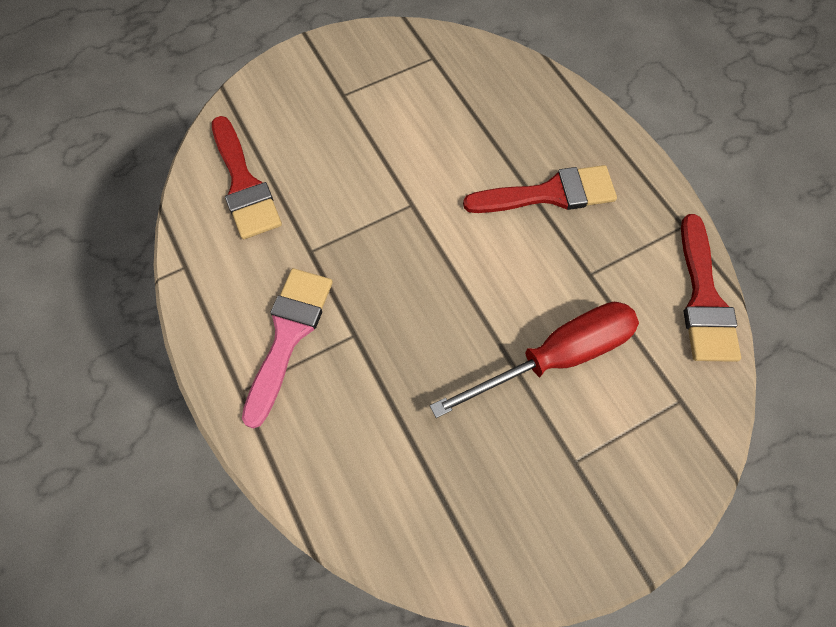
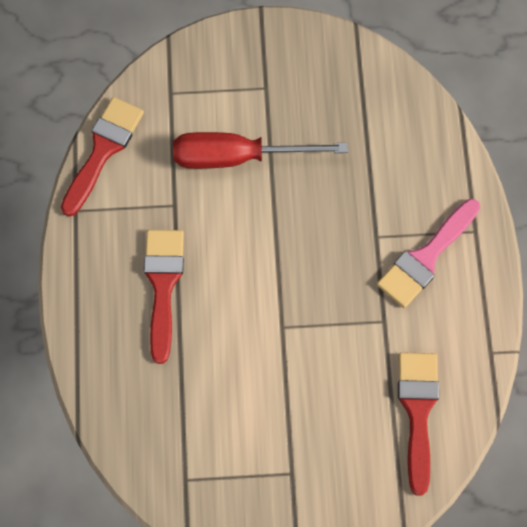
camera: 155 degrees left, 5 degrees up
red brush [463,165,617,213] -> red brush turned 75 degrees clockwise [144,230,184,364]

